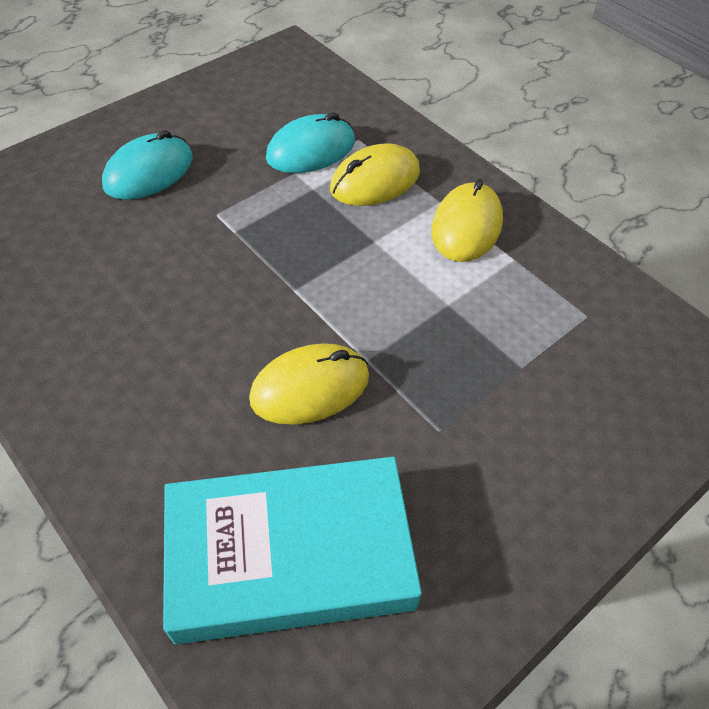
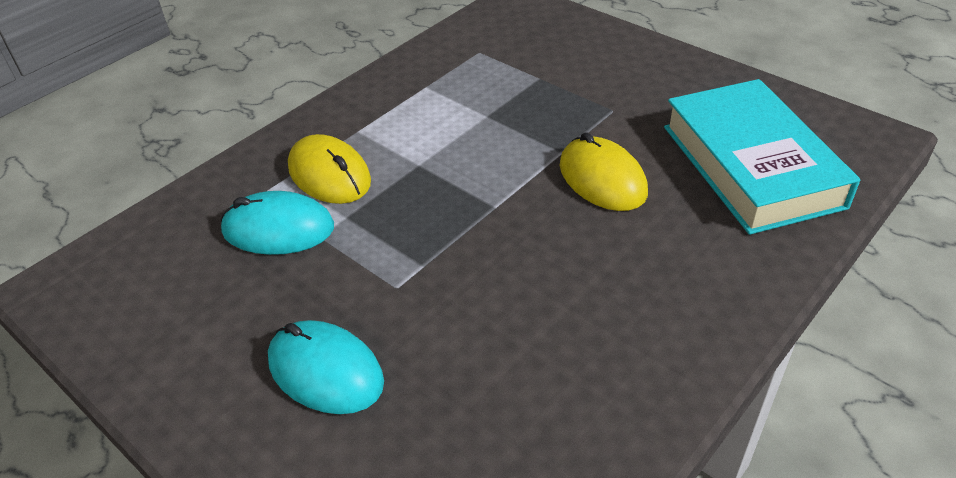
camera: 95 degrees left, 10 degrees down
turquoise mouse [266,112,355,173] -> turquoise mouse turned 45 degrees counterclockwise [221,191,334,255]
yellow mouse [431,179,503,262] -> none

